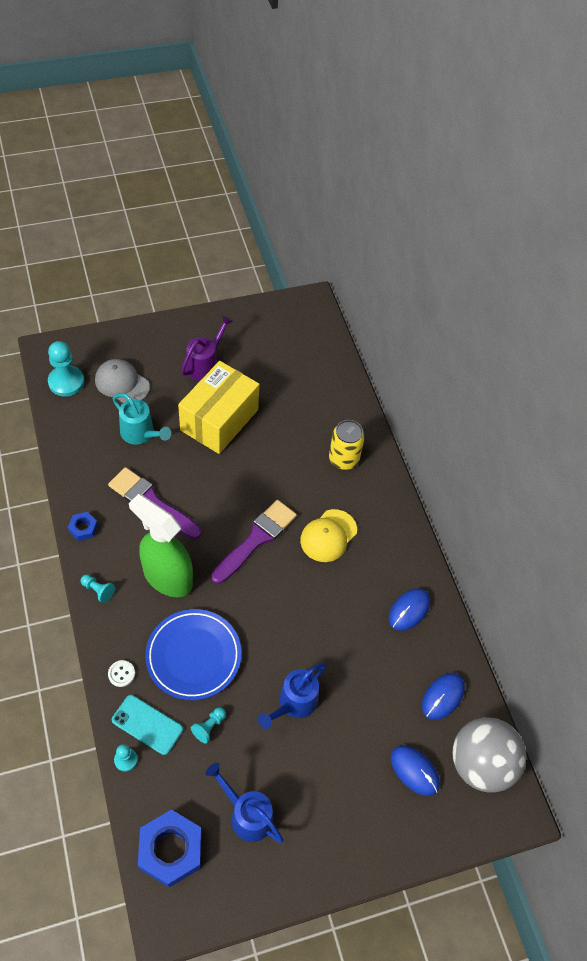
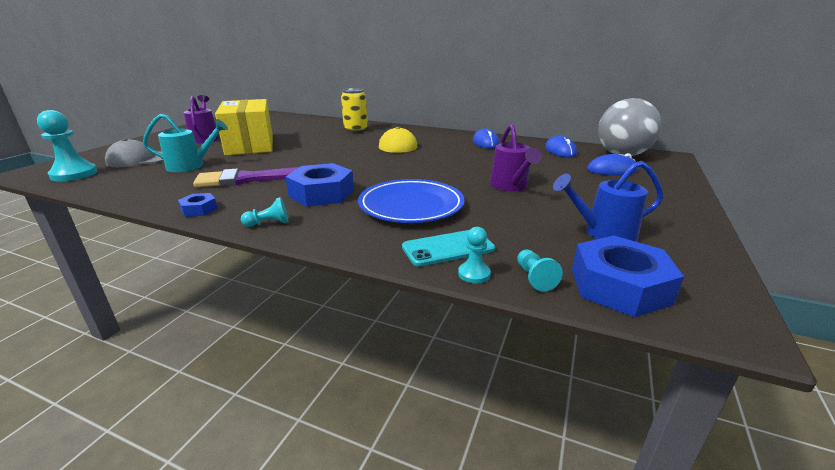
camera: 45 degrees left, 30 degrees down
white button [108,660,135,687] -> none
green spray bottle [129,494,193,597] -> blue nut [286,163,354,207]
turquoise pawn [191,707,226,744] -> turquoise pawn moved to [517,250,563,292]
purple brush [211,500,297,584] -> none
blue watering can [258,663,326,729] -> purple watering can [490,124,542,191]

